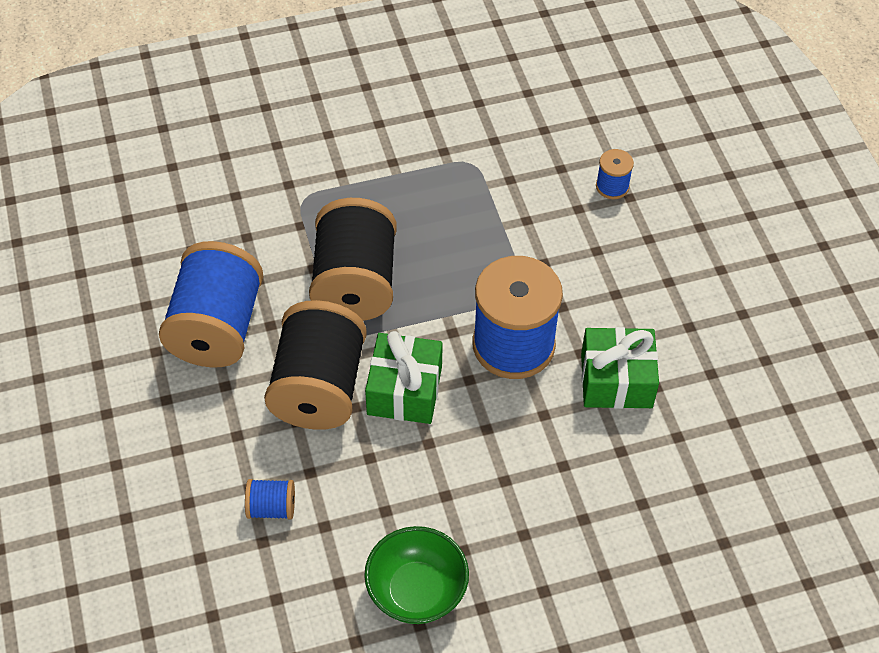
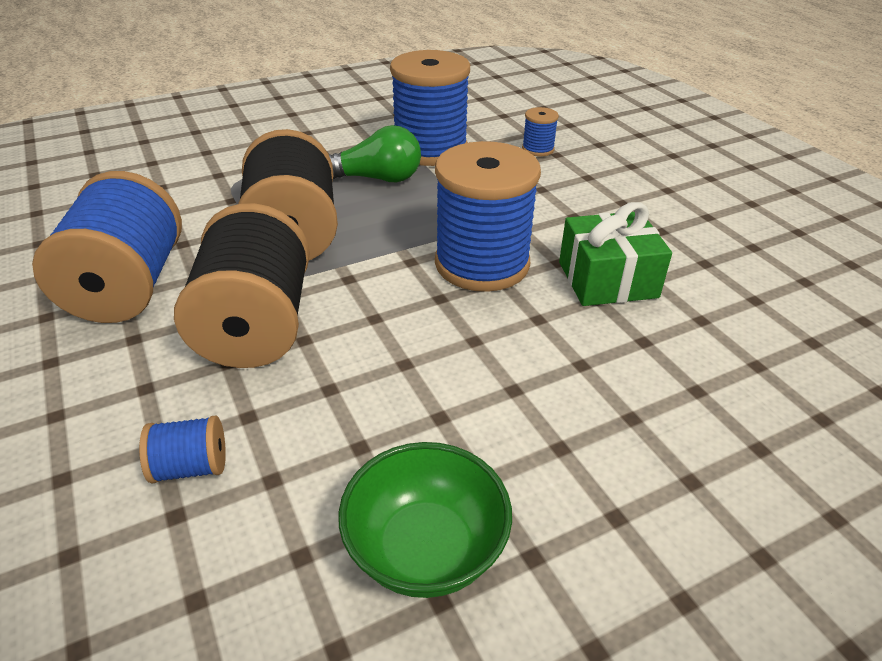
camera: 10 degrees left, 15 degrees down
green gift [365,331,443,424] -> none
none -> green light bulb [329,125,421,182]
none -> blue spool [390,50,470,166]

